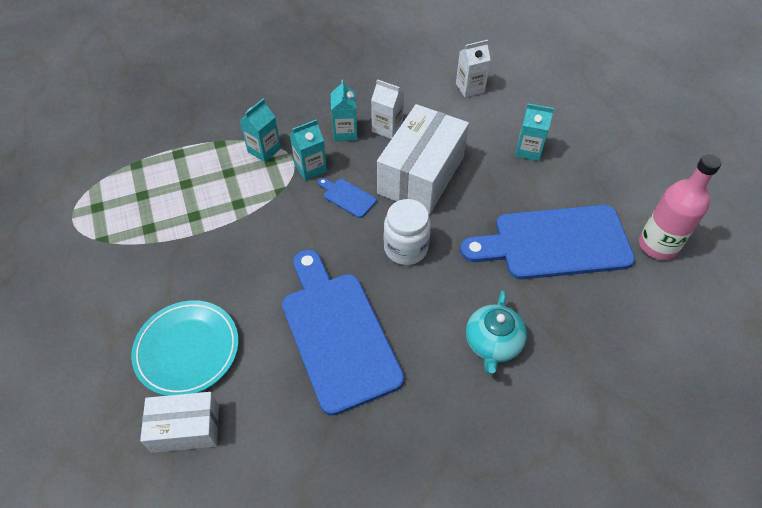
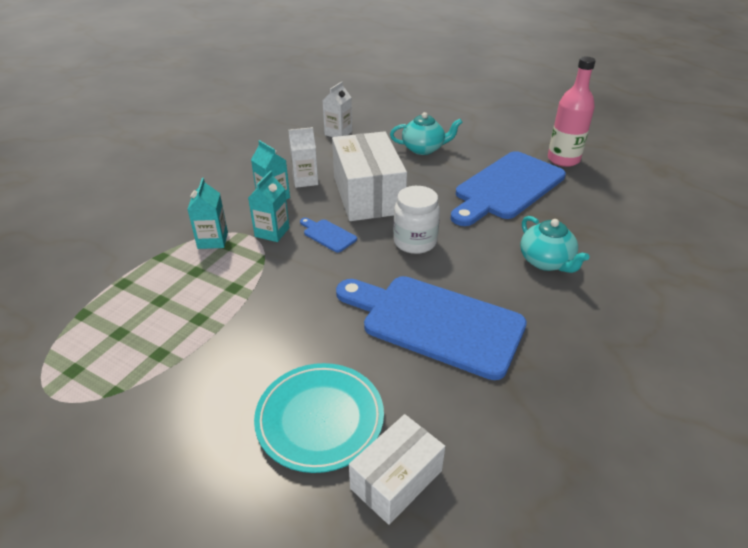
camera: 40 degrees left, 15 degrees down
blue cutting board [318,178,377,218] -> blue cutting board turned 45 degrees clockwise [300,218,357,253]
turquoise carton [515,104,554,161] -> turquoise teapot [390,112,463,155]

